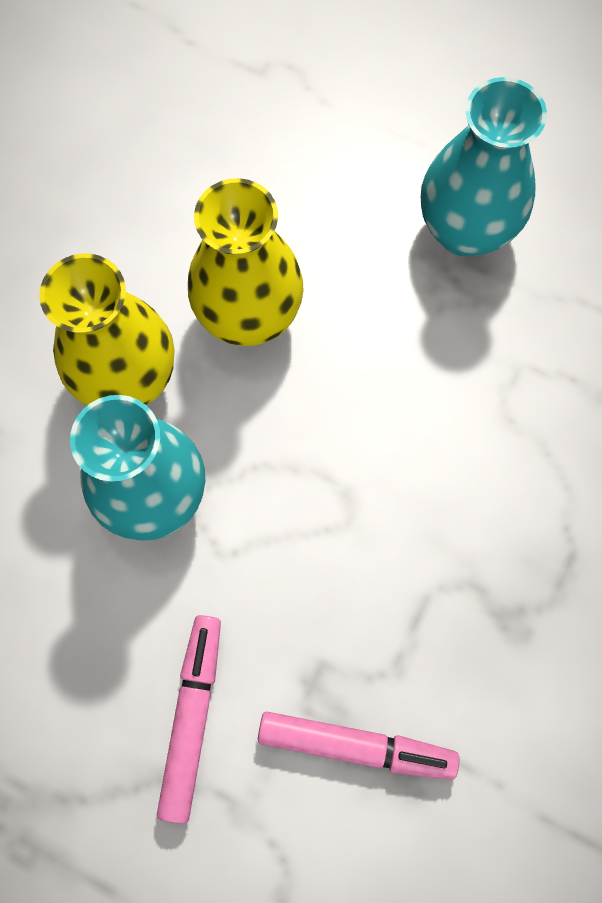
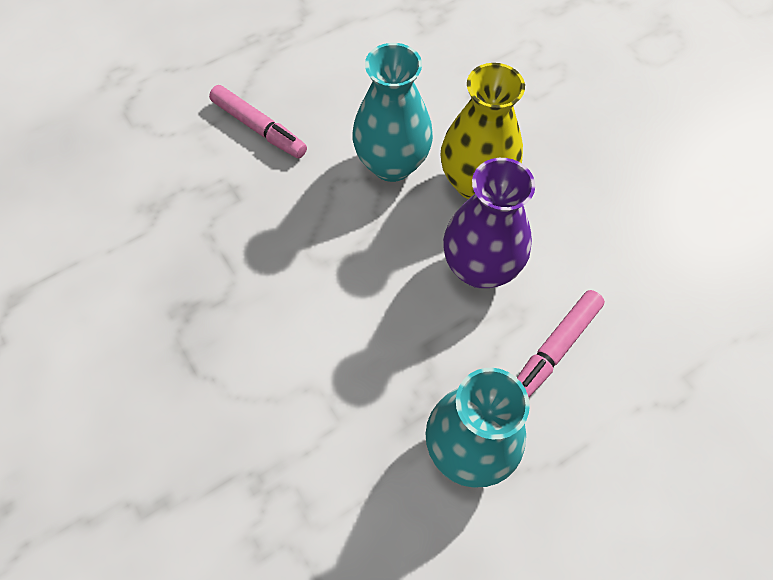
camera: 120 degrees right, 10 degrees down
yellow vase [188,178,304,346] -> purple vase [443,158,535,288]
pink marker [258,712,459,780] -> pink marker moved to [517,290,605,397]

